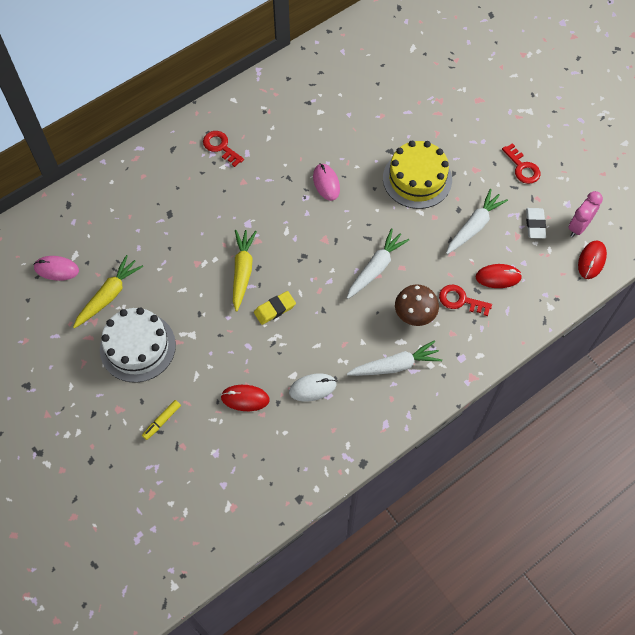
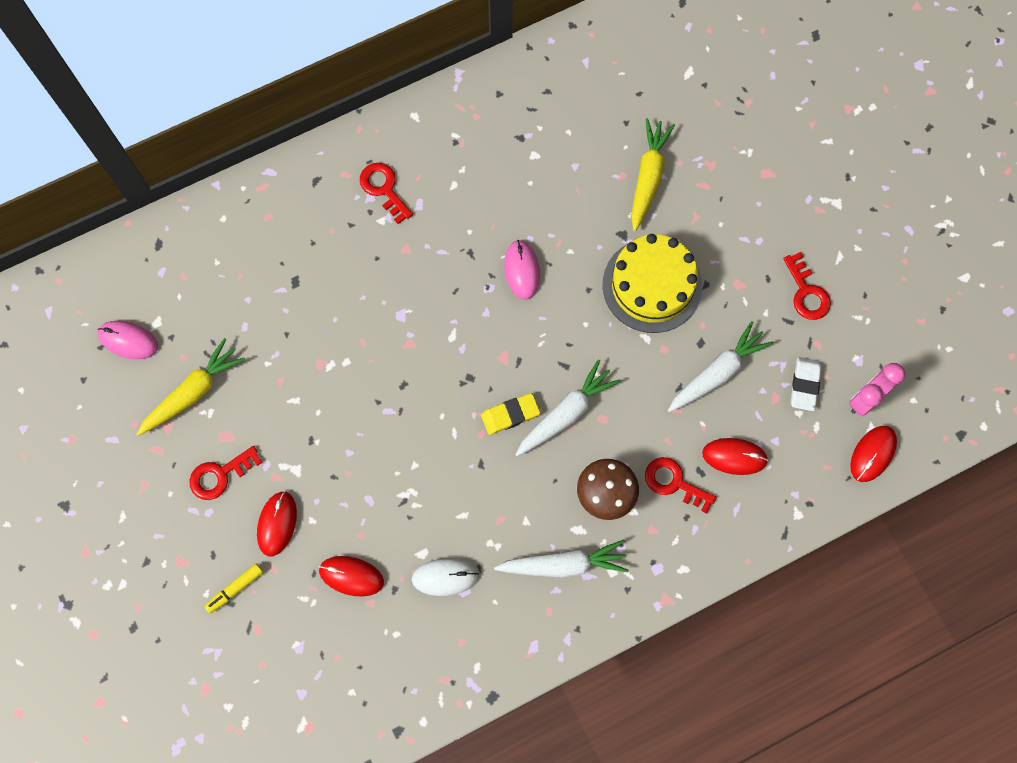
camera: 10 degrees right, 10 degrees up
white cake [100,307,176,382] -> red key [190,446,262,500]
yellow carrot [233,230,257,312] -> yellow carrot moved to [631,118,675,231]
yellow eraser [254,291,296,325] -> yellow eraser moved to [481,393,540,435]
none -> red mouse [257,491,297,556]

